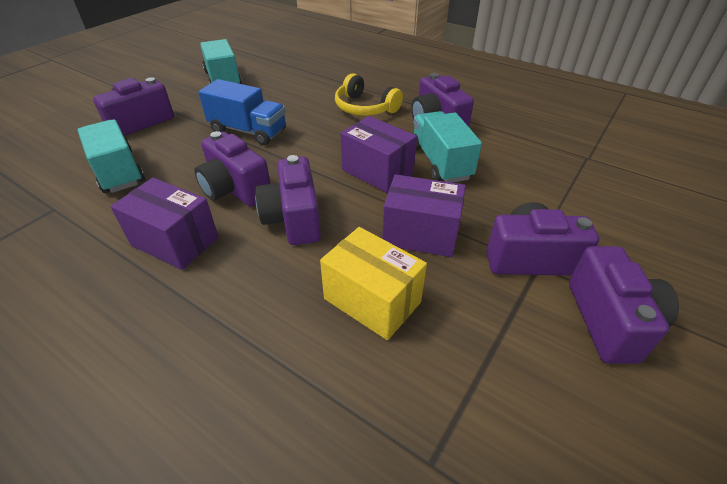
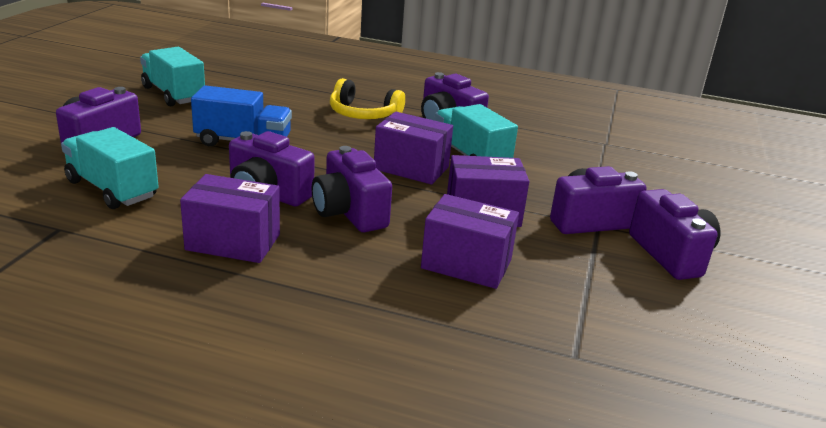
camera: 20 degrees left, 15 degrees down
yellow box [320,227,427,340] -> purple box [421,194,519,289]

